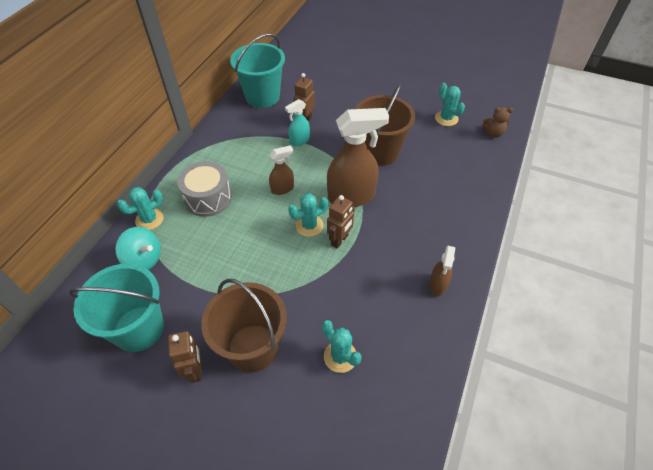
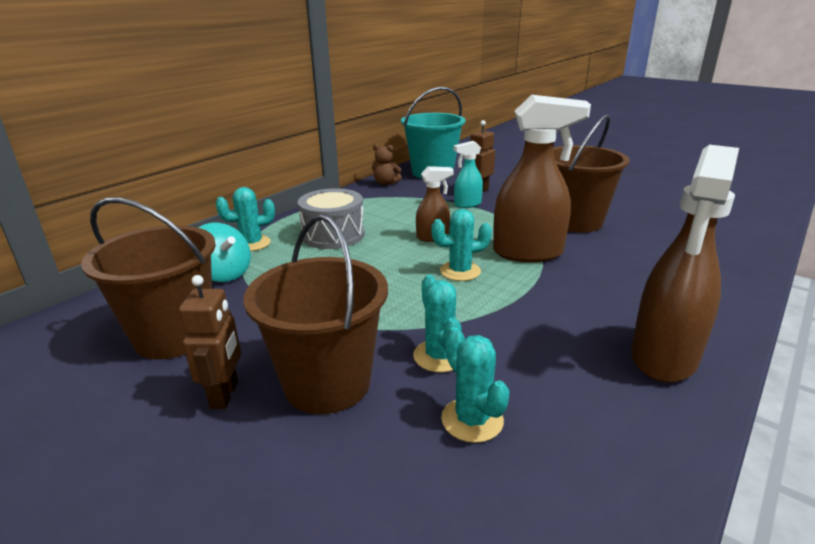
camera: 15 degrees right, 25 degrees down
turquoise bucket [69,264,164,352] -> brown bucket [81,197,216,359]
brown robot [327,195,355,249] -> none
brown spray bottle [429,246,455,296] -> brown spray bottle [631,145,739,383], size x1.96
turquoise cactus [435,83,465,126] -> turquoise cactus moved to [413,275,461,373]
brown teddy bear [482,107,513,137] -> brown teddy bear moved to [372,144,402,186]

